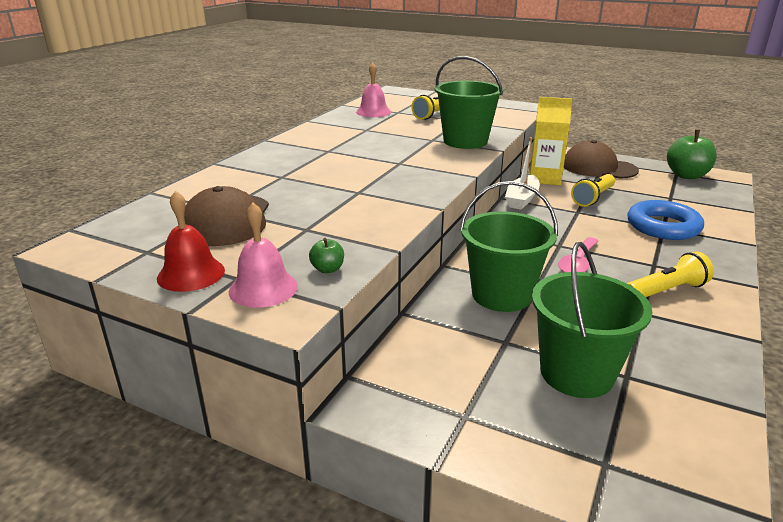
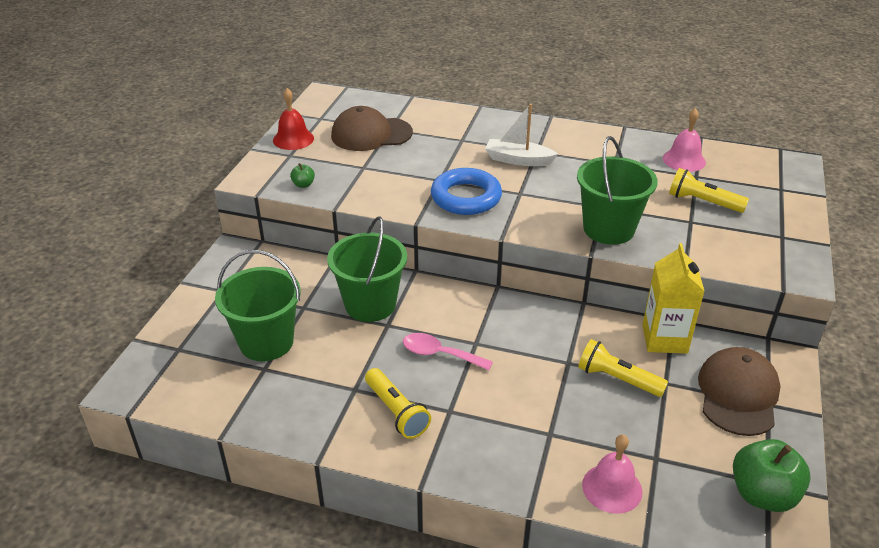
camera: 80 degrees right, 10 degrees up
pink bell [229,203,298,308] -> pink bell moved to [582,434,642,514]
white boat [505,137,540,210] -> white boat moved to [485,104,558,166]
blue ring [628,200,704,240] -> blue ring moved to [431,168,502,215]

